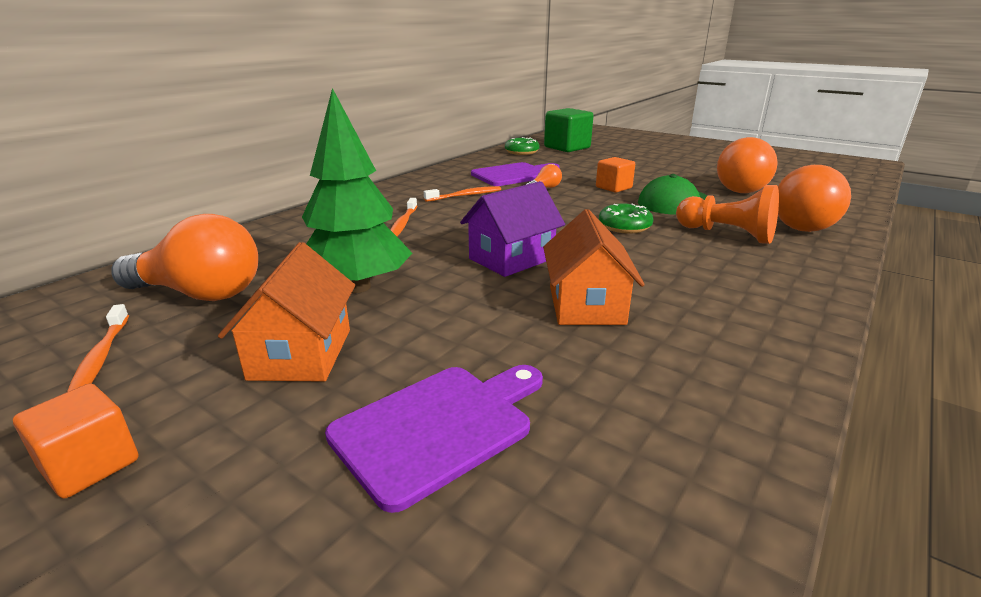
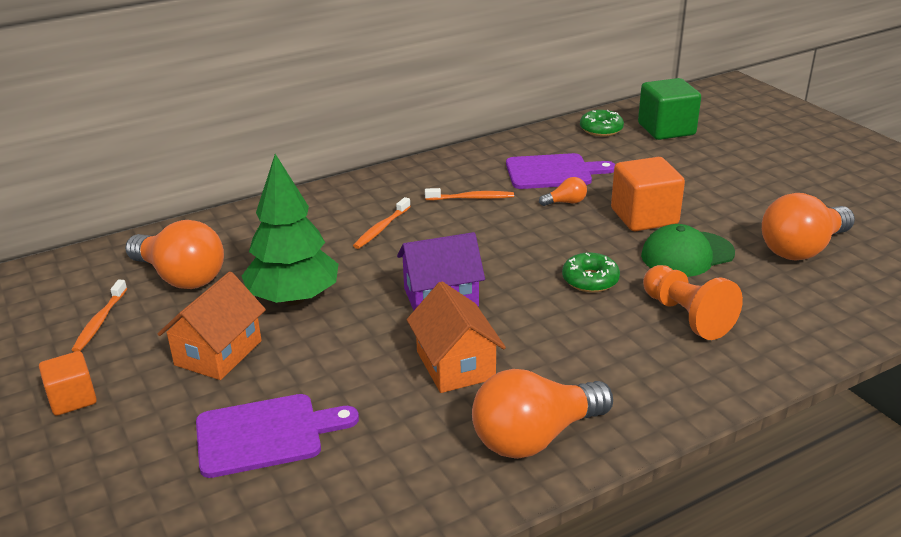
camera: 25 degrees right, 5 degrees up
orange house [543,209,645,325] -> orange house turned 45 degrees counterclockwise [407,281,506,393]
orange cube [596,157,635,193] -> orange cube [611,157,685,231], size x1.65
orange light bulb [778,165,851,232] -> orange light bulb moved to [472,369,613,459]

